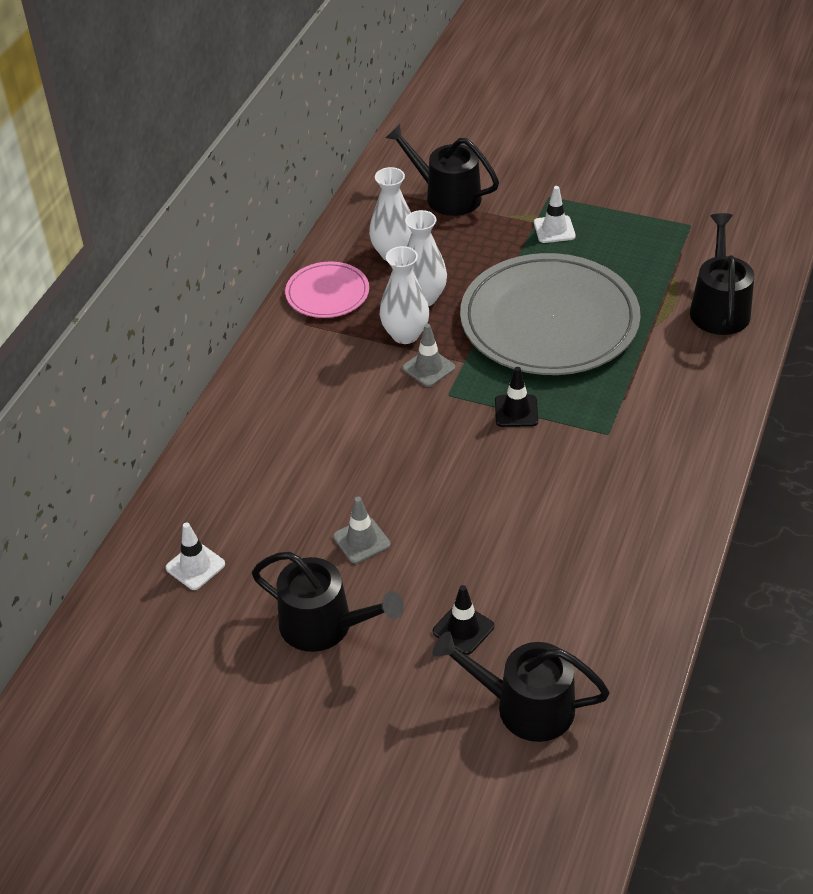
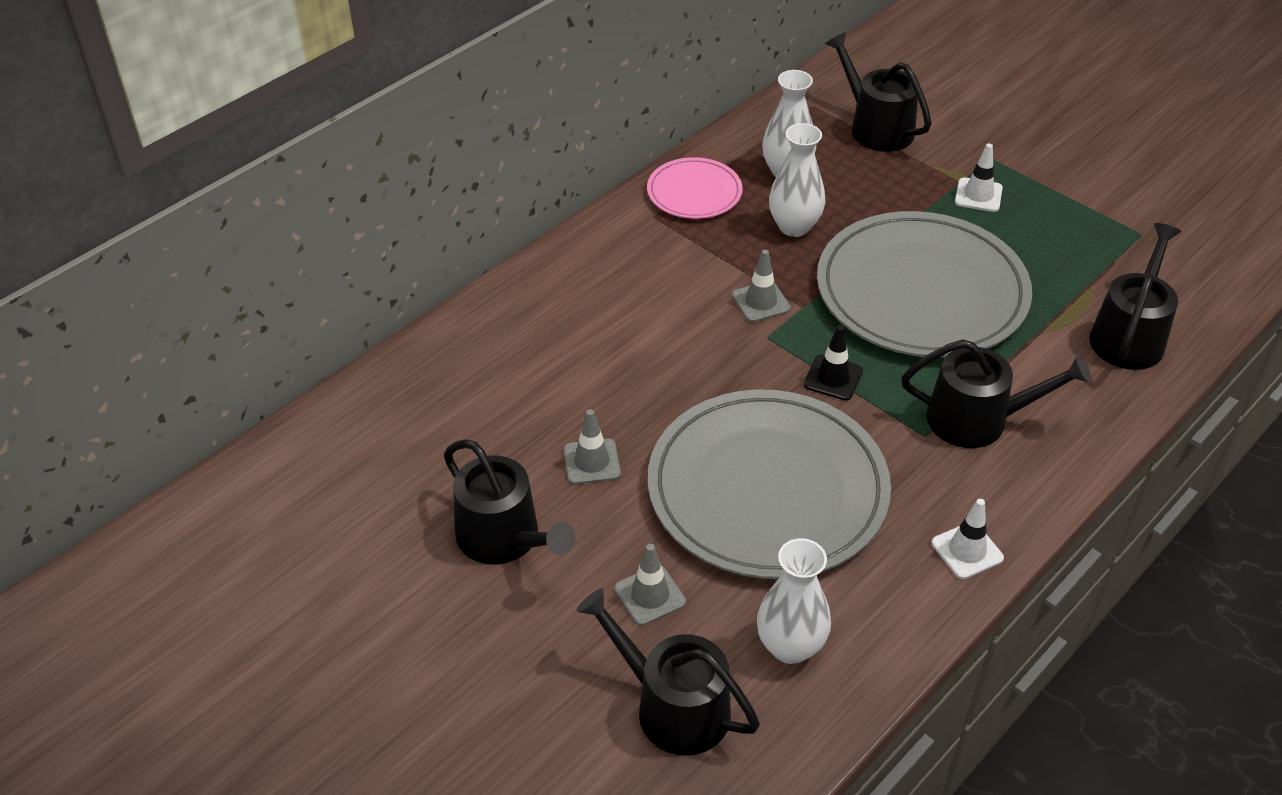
camera: 20 degrees right, 0 degrees up
white traffic cone [166,522,225,590] -> white traffic cone moved to [932,499,1004,579]
white vase [380,246,429,344] -> white vase moved to [757,538,831,664]
black traffic cone [433,585,494,655] -> grey traffic cone [614,544,686,626]
none -> grey plate [648,389,891,579]
none -> black watering can [901,339,1091,448]

